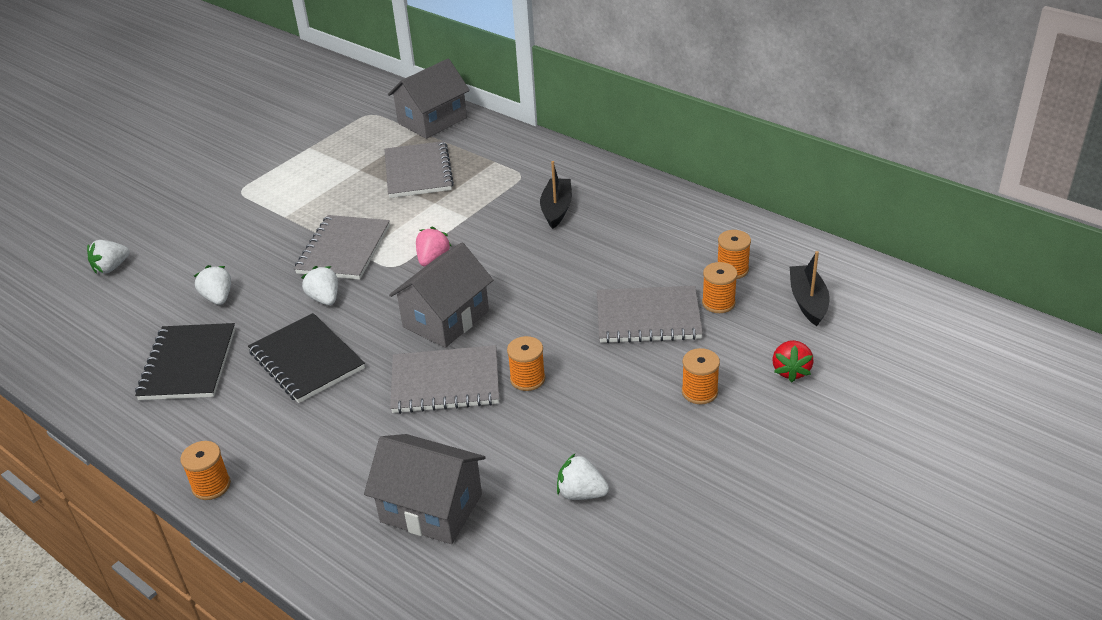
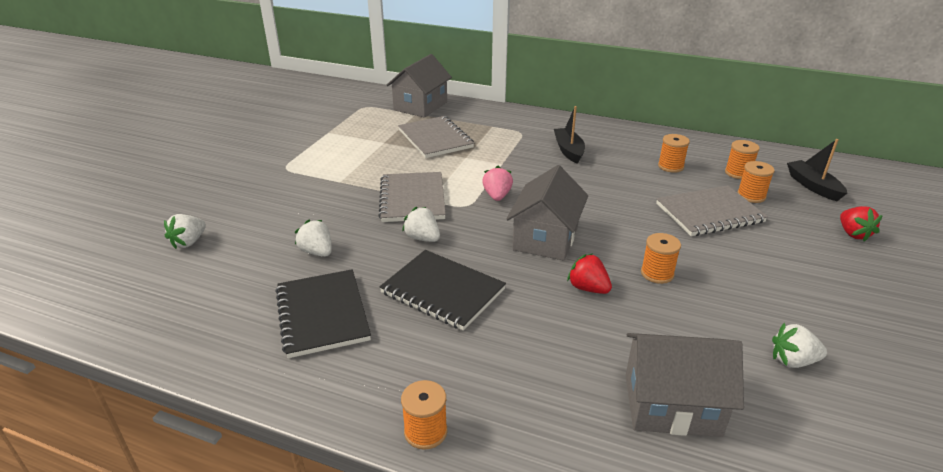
camera: 20 degrees left, 5 degrees down
grey notebook [390,345,499,414] -> red strawberry [567,254,612,294]
orange spool [682,348,720,404] -> orange spool moved to [658,134,690,173]

